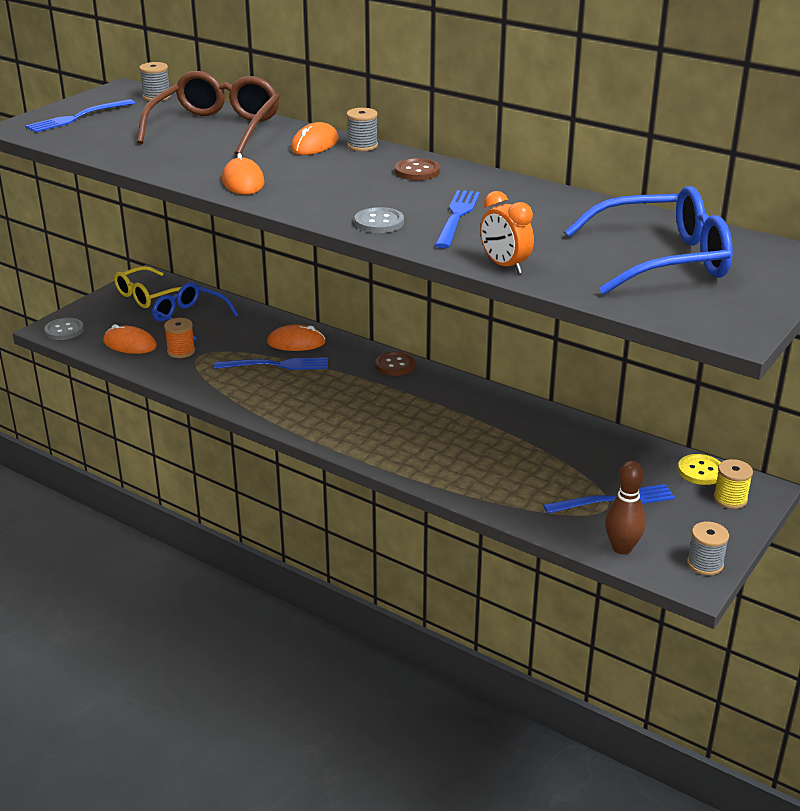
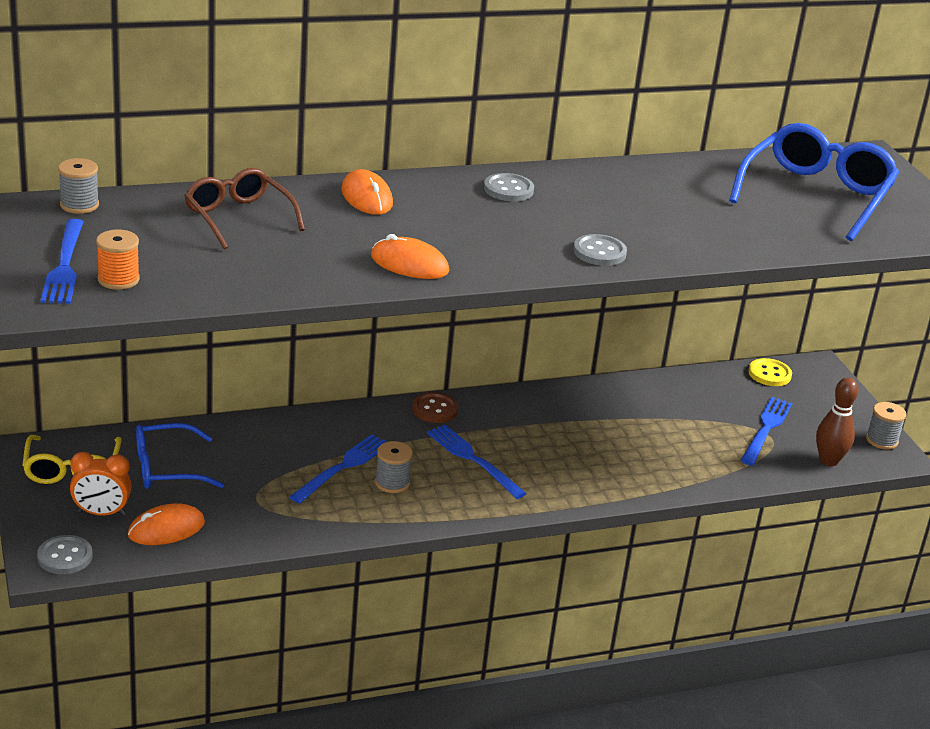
camera: 55 degrees left, 0 degrees up
brown glasses [137,71,280,154] -> brown glasses [184,168,305,249], size x0.64
orange spool [164,318,195,358] -> orange spool moved to [96,230,140,290]
orange mouse [267,324,325,351] -> none
grey spool [346,108,378,151] -> grey spool moved to [375,441,413,493]
brown button [395,158,440,180] -> grey button [484,173,534,201]
blue fork [435,190,480,248] -> blue fork moved to [427,425,527,499]
orange clock [480,191,534,274] -> orange clock moved to [70,452,132,516]
yellow spool [713,459,753,509] -> none

